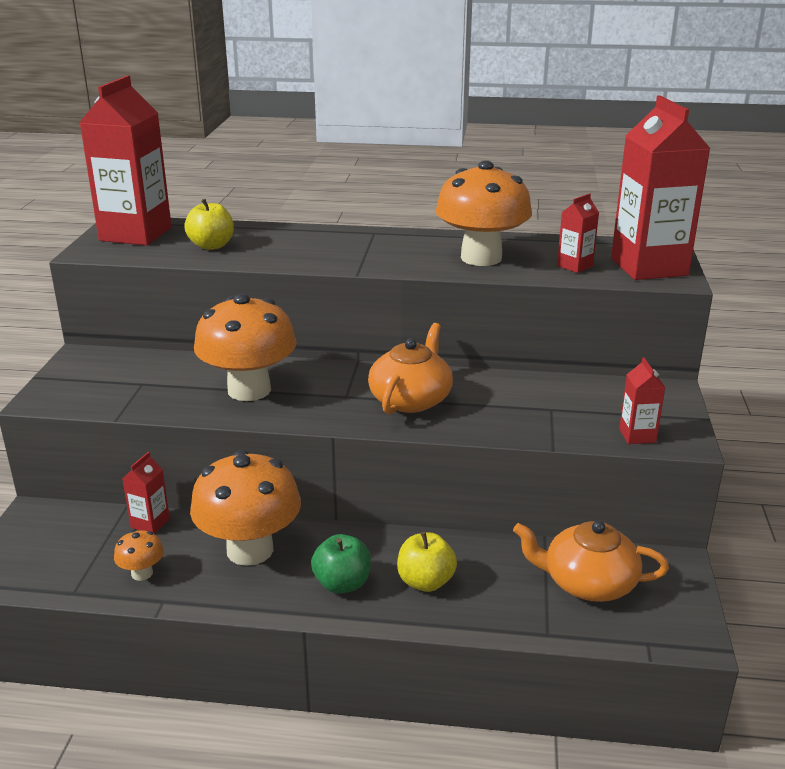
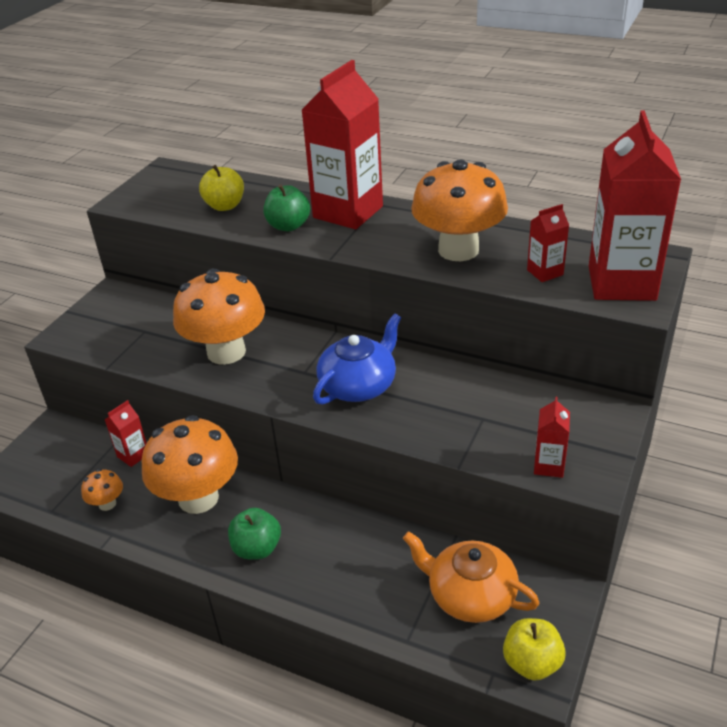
camera: 20 degrees right, 10 degrees up
red carton [79,75,172,246] -> red carton moved to [301,60,383,229]
orange teapot [368,323,453,415] -> blue teapot [313,314,401,405]
yellow apple [397,532,457,592] -> yellow apple moved to [503,618,566,681]
none -> green apple [264,184,310,231]

